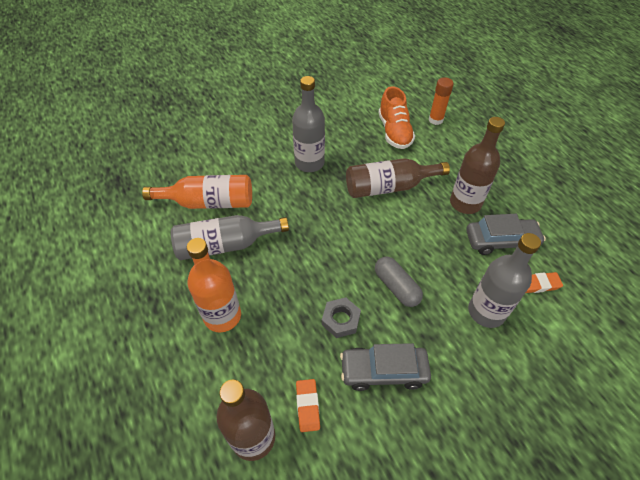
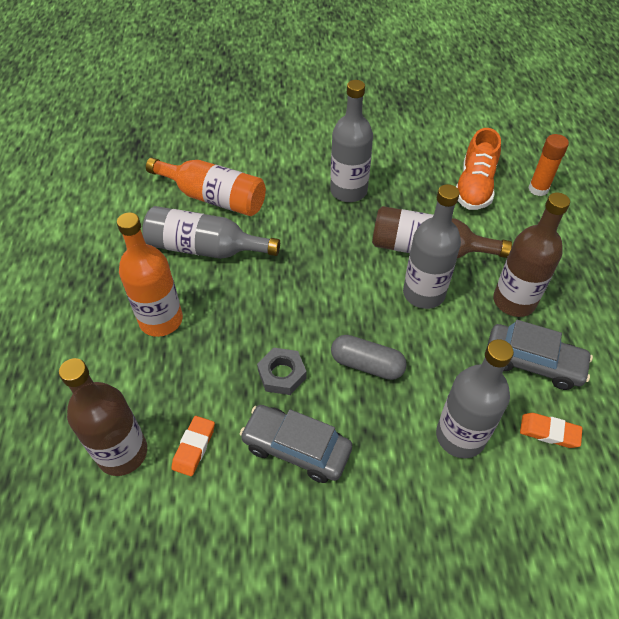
camera: 25 degrees right, 0 degrees up
grey capsule [375,257,423,307] -> grey capsule turned 60 degrees counterclockwise [331,335,407,380]
none -> grey bottle [403,184,461,309]

